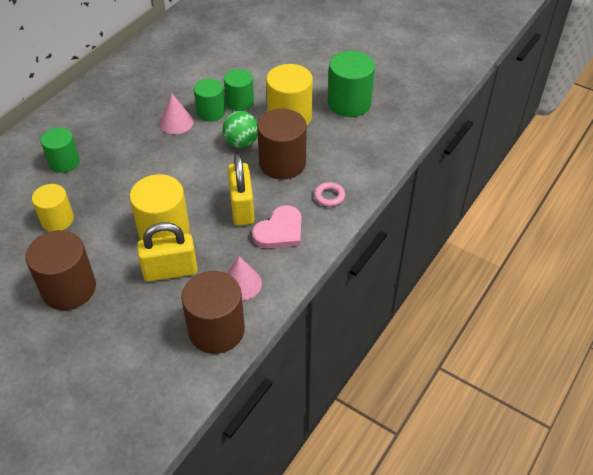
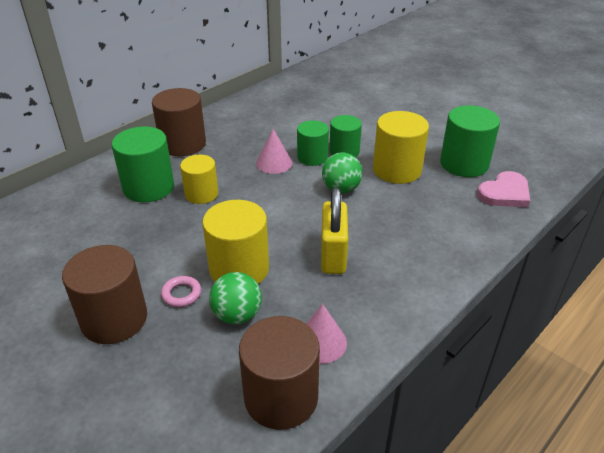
camera: 10 degrees right, 10 degrees down
yellow cylinder [32,184,74,232] -> yellow cylinder moved to [180,155,218,204]
green cylinder [41,127,80,173] -> green cylinder [112,126,174,202], size x1.54
yellow padlock [137,222,198,282] -> green ball [209,272,262,324]
pink heart [252,205,301,248] -> pink heart moved to [477,171,530,207]
brown cylinder [257,109,307,179] -> brown cylinder moved to [152,88,206,157]
pink ring [314,182,345,207] -> pink ring moved to [161,276,201,307]

